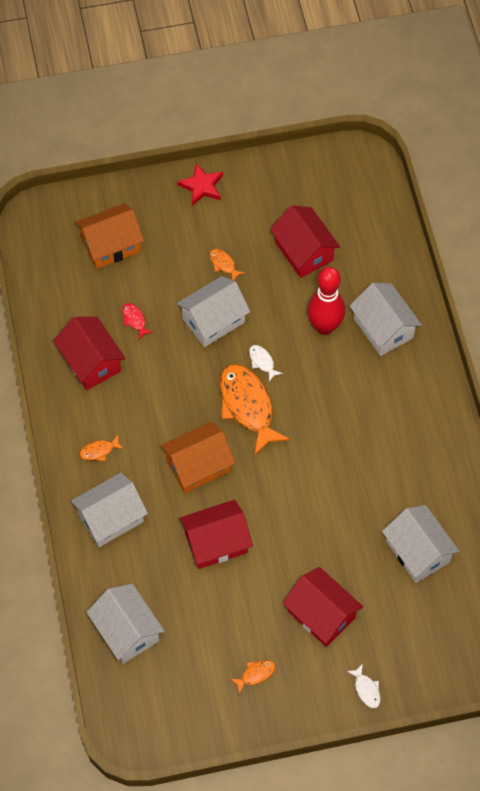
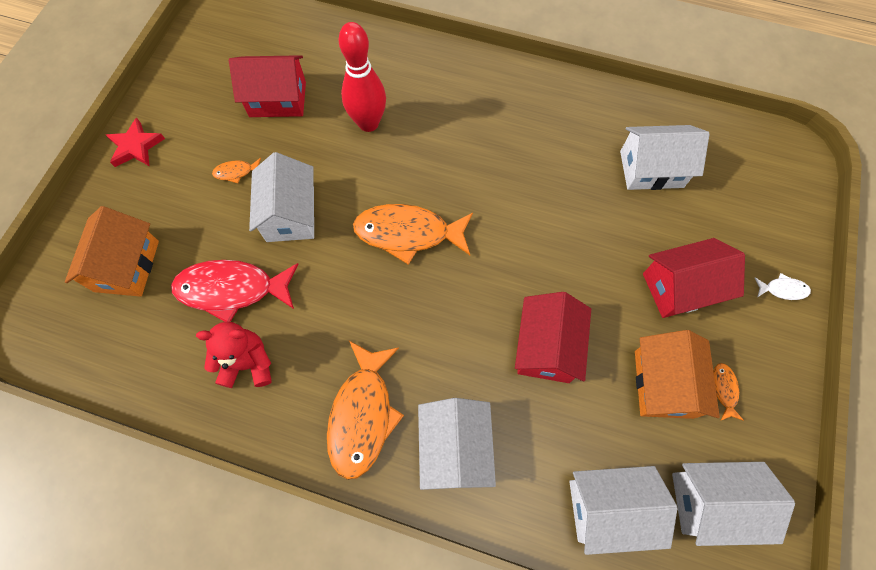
camera: 60 degrees left, 5 degrees up
red house [54,317,126,390] -> red teddy bear [196,322,272,388]
orange fish [79,435,124,461] -> orange fish [327,341,404,480], size x2.31
red fish [122,303,153,339] -> red fish [171,260,299,322], size x2.31
orange house [160,421,235,493] -> orange house moved to [635,330,720,419]
white fish [249,345,283,382] -> none
white house [350,283,422,356] -> white house moved to [672,462,795,546]

